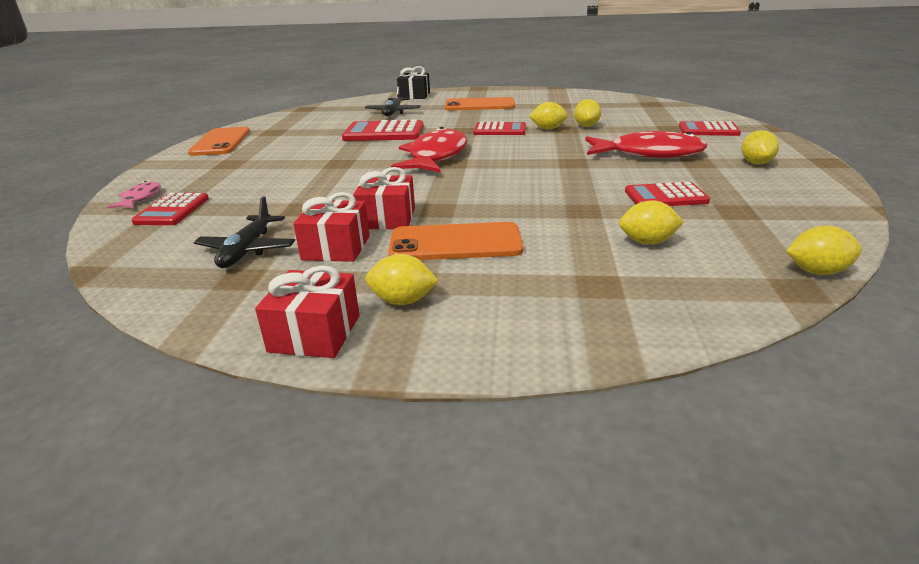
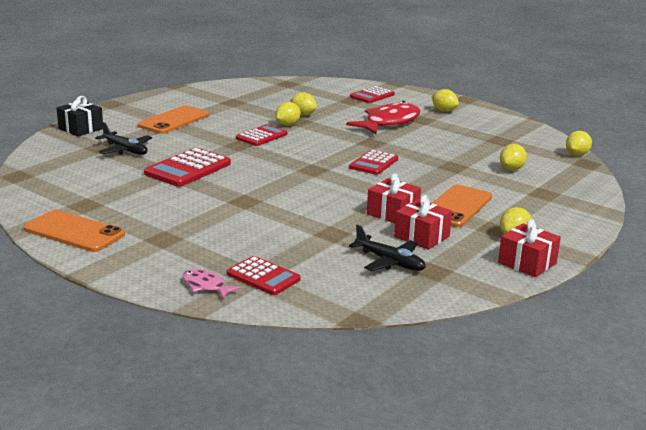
camera: 60 degrees left, 5 degrees down
red fish [391,127,467,173] -> none
red calculator [625,182,710,206] -> red calculator moved to [349,150,398,175]

